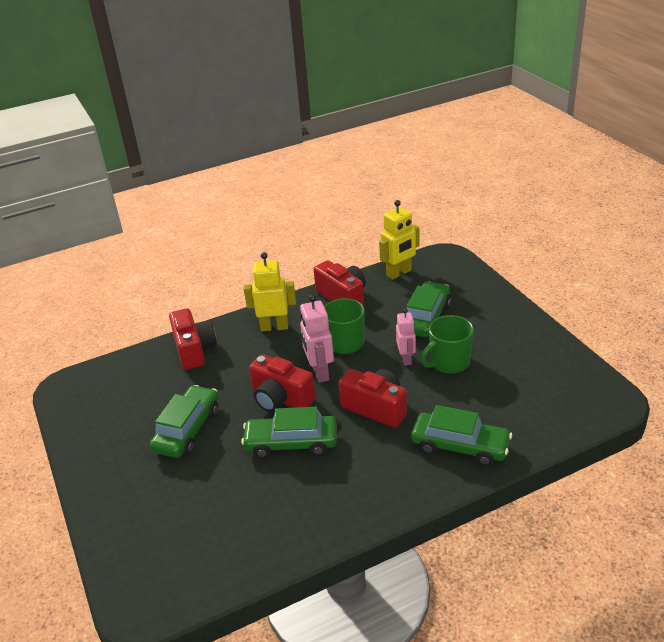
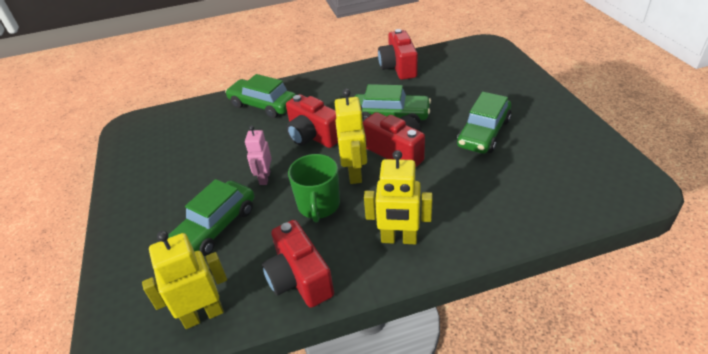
camera: 170 degrees left, 5 degrees up
red camera [169,308,217,370] -> red camera moved to [378,29,418,80]
pink robot [300,294,334,383] -> yellow robot [335,89,367,184]
green mug [421,315,474,374] -> none

